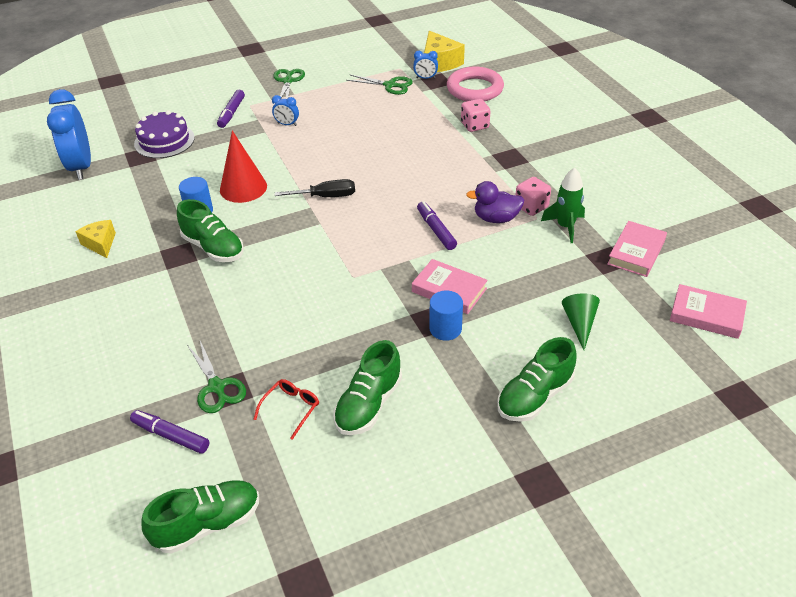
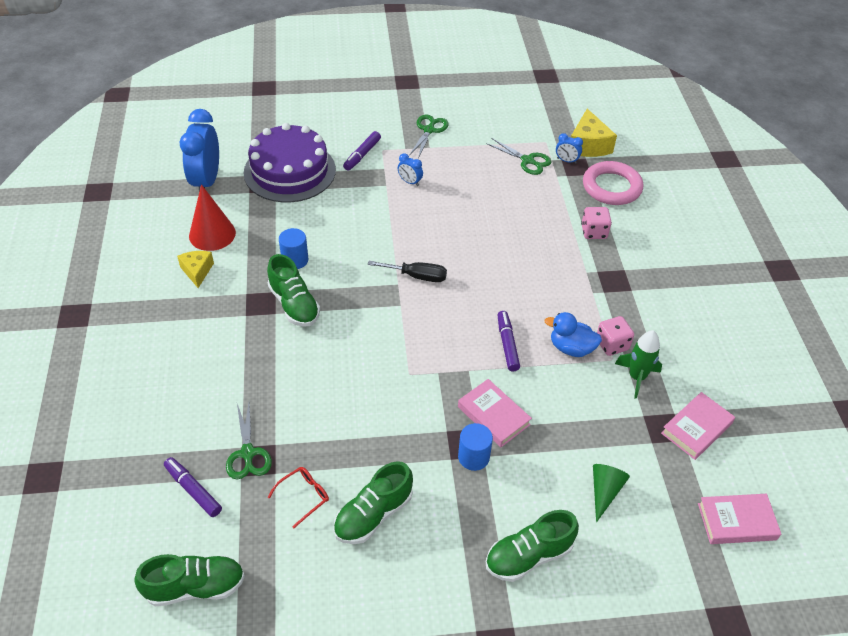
camera: 15 degrees right, 5 degrees up
purple cake [134,110,195,158] -> purple cake [244,123,336,202], size x1.57
red cone [220,131,267,203] -> red cone moved to [189,184,236,251]
purple duck [466,181,524,223] -> blue duck [545,312,602,357]
pink book [670,284,747,339] -> pink book turned 45 degrees counterclockwise [698,494,781,544]

